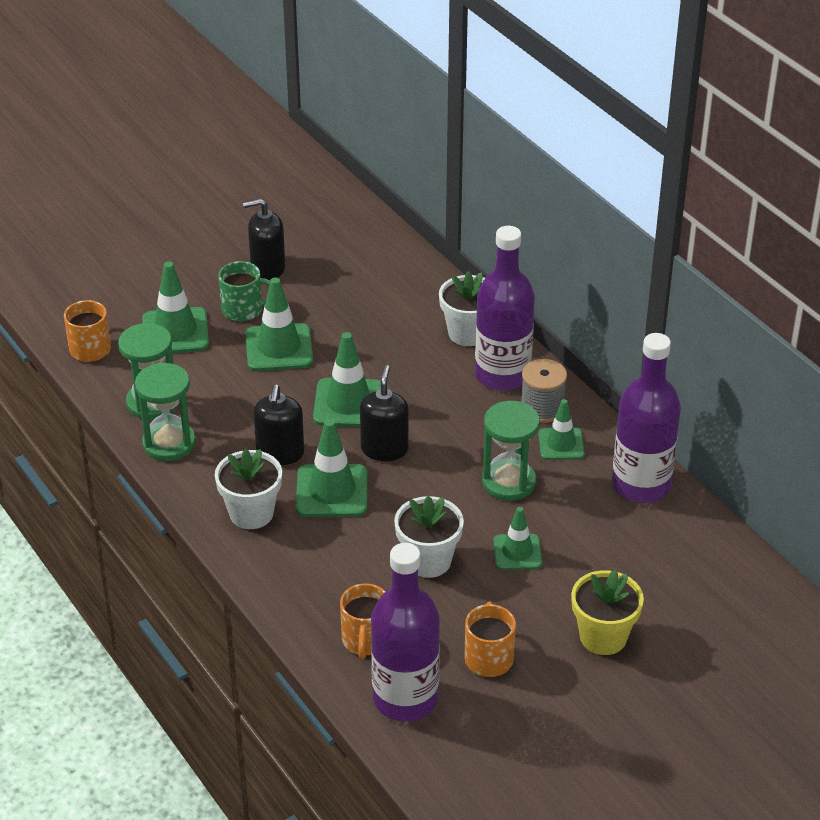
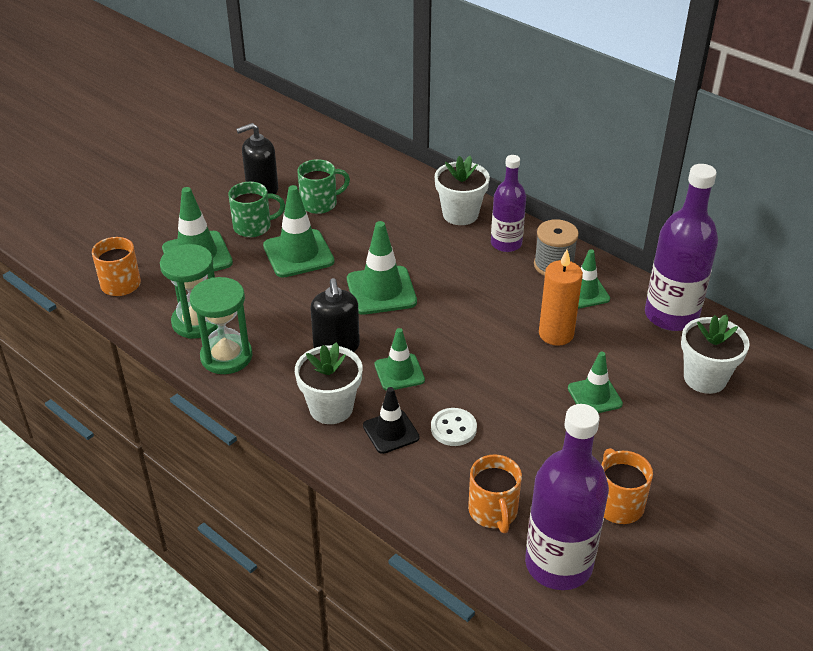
camera: 15 degrees left, 0 degrees up
green traffic cone [296,419,367,517] -> green traffic cone [375,328,425,391], size x0.64
black soap dispenser [360,365,409,461] -> none
white flower pot [394,496,464,578] -> white flower pot moved to [681,314,750,394]
purple bottle [475,226,535,391] -> purple bottle [491,155,526,252], size x0.63
green hourglass [482,401,540,501] -> orange candle [539,249,583,346]
yellow flower pot [571,570,644,655] -> none
none -> green mug [298,159,350,214]
none -> black traffic cone [363,387,420,454]
none -> white button [431,408,477,446]

